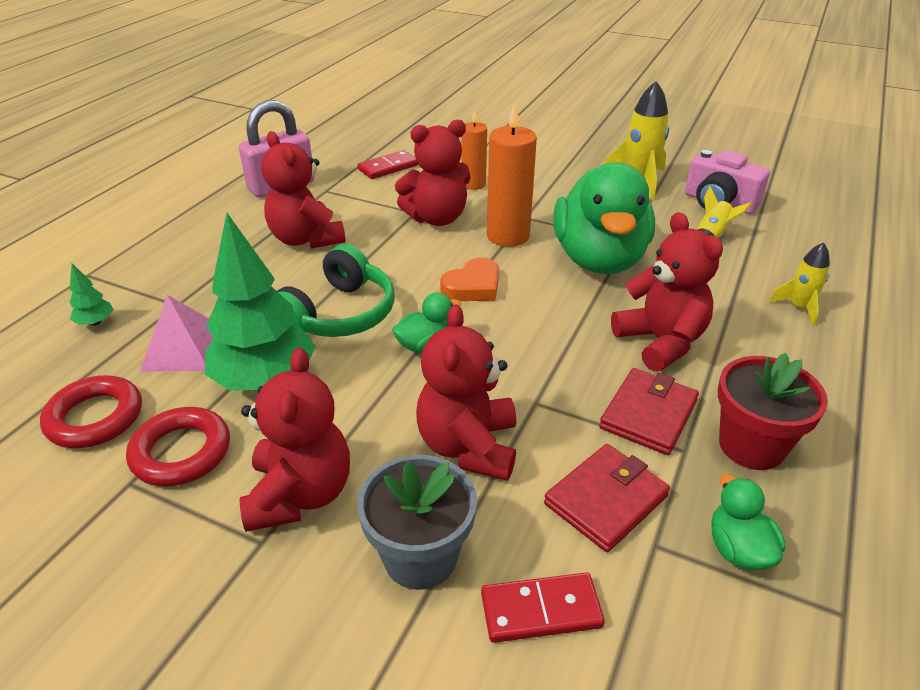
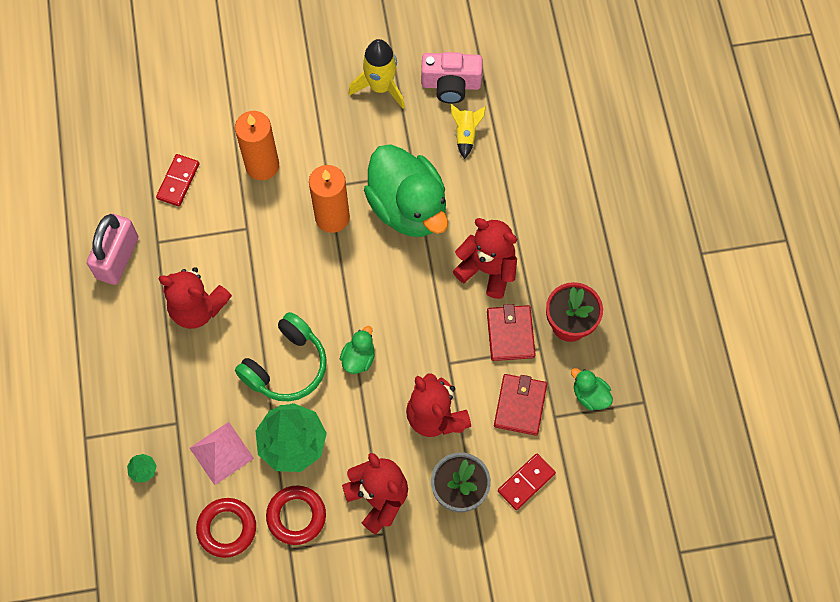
camera: 35 degrees left, 30 degrees up
green headphones [277,244,395,337] -> green headphones turned 45 degrees clockwise [235,312,327,401]
red teddy bear [395,119,470,226] -> none
orange heart [440,258,499,301] -> none
orange candle [462,110,487,190] -> orange candle [235,111,279,180], size x1.58
yellow rocket [769,242,830,325] -> none

